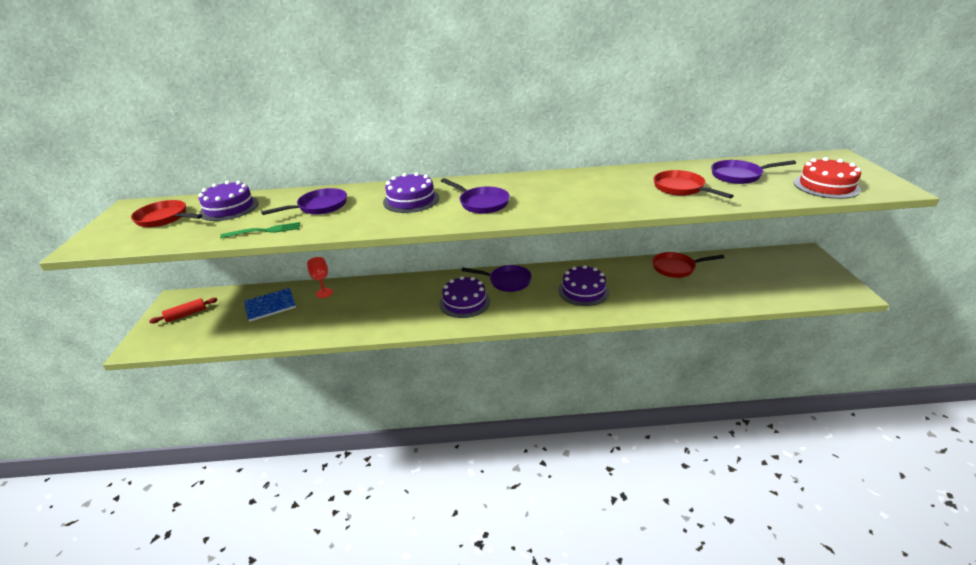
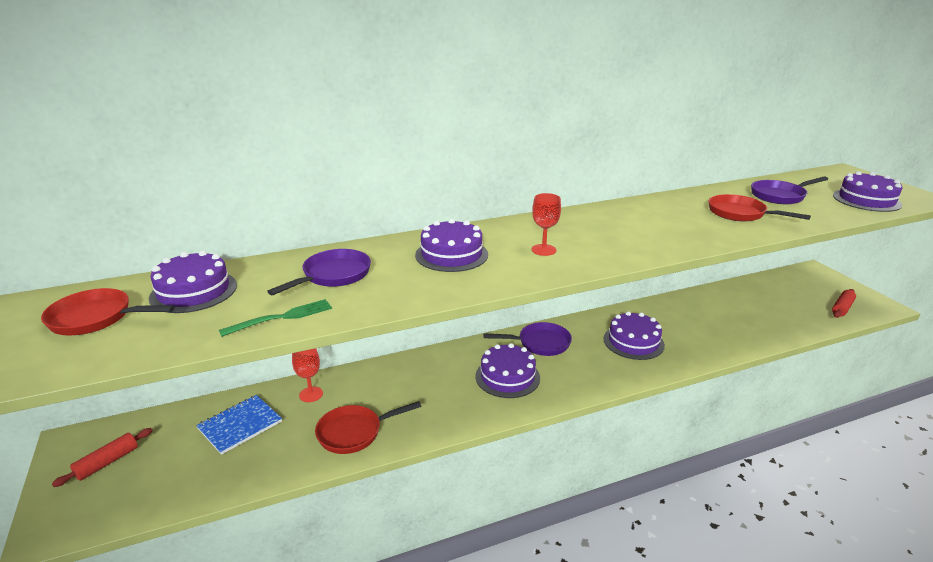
camera: 20 degrees left, 5 degrees down
purple pan [441,178,510,214] -> red goblet [532,193,561,256]
red pan [652,252,725,278] -> red pan moved to [315,401,421,454]
red cake [794,157,861,199] -> purple cake [833,171,902,212]
none -> red rolling pin [832,289,856,318]

